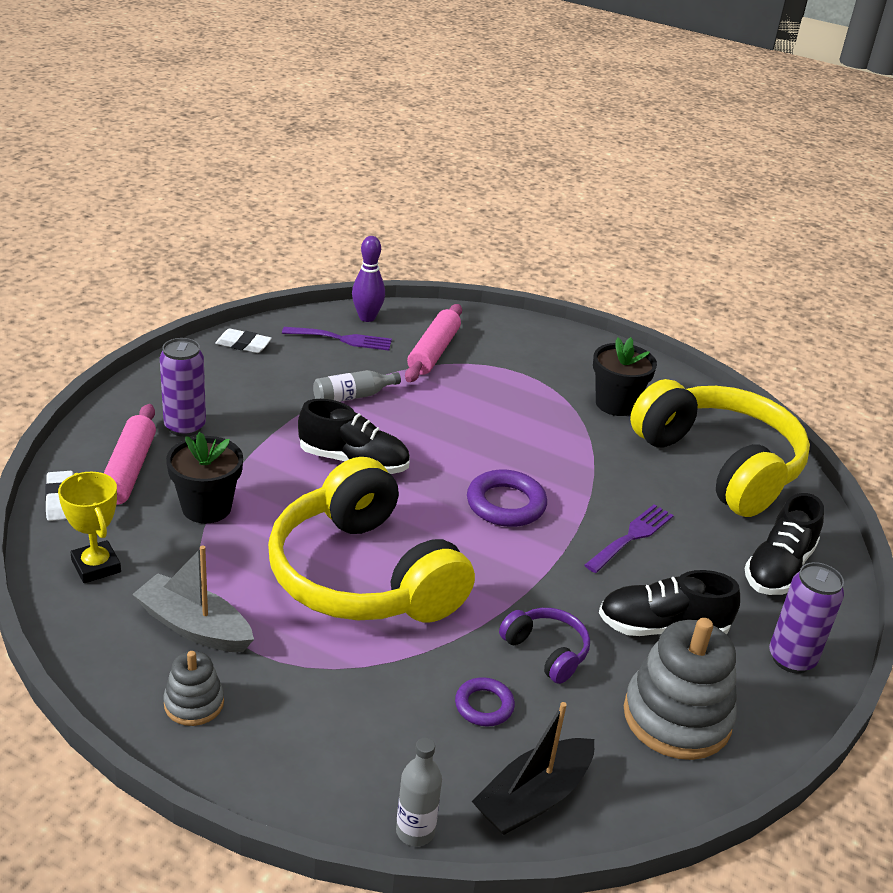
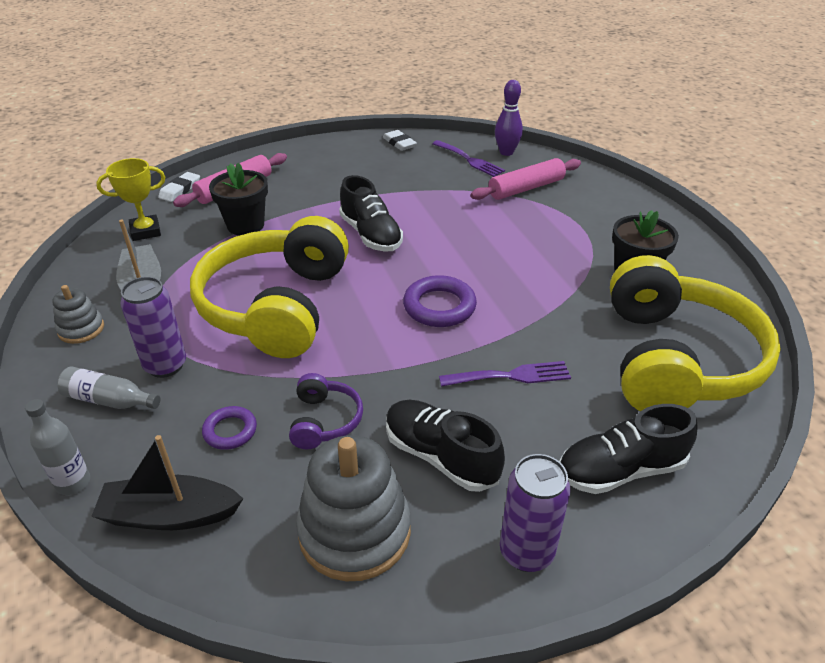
camera: 45 degrees right, 5 degrees up
yellow trophy [58,472,121,583] -> yellow trophy turned 60 degrees clockwise [96,158,165,241]
purple can [160,338,206,437] -> purple can moved to [120,277,186,378]
grey bottle [313,370,401,402] -> grey bottle moved to [57,366,161,409]

